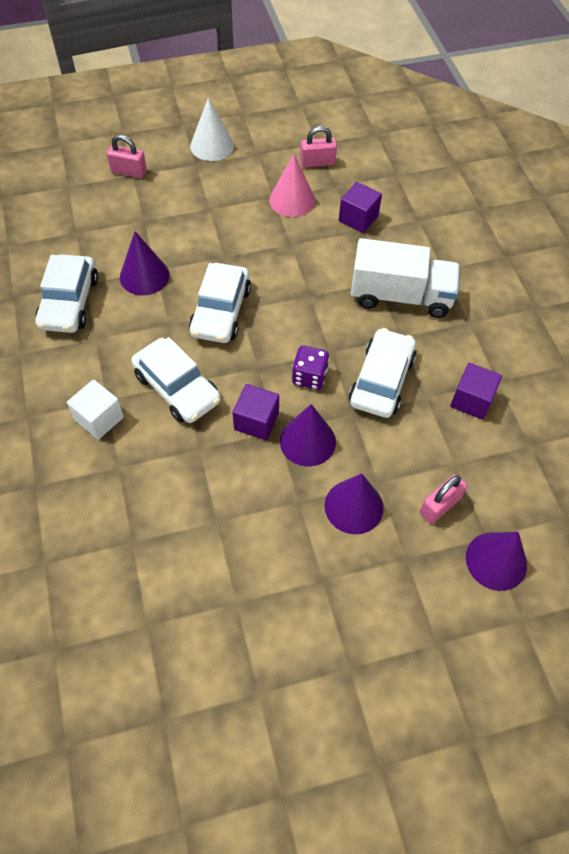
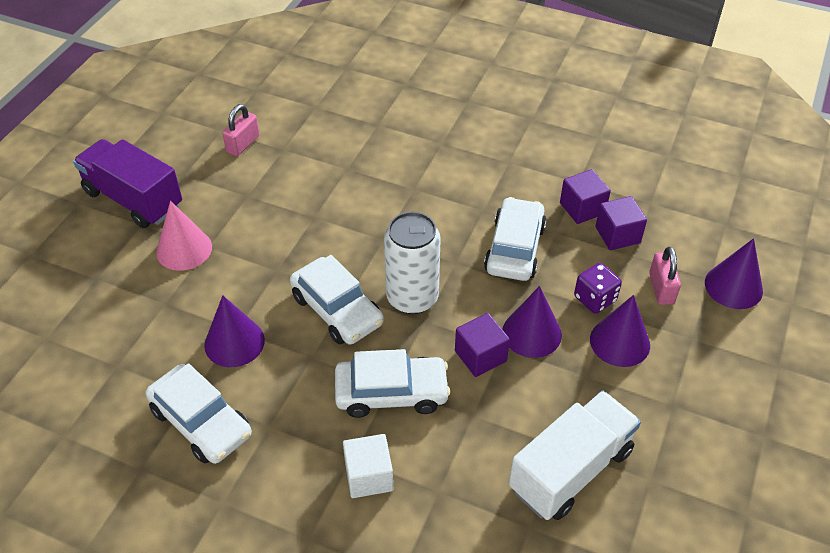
camera: 50 degrees left, 10 degrees down
pink padlock [107,135,147,178] -> none
white cone [190,98,234,161] -> purple truck [73,139,182,228]
pink cone [269,154,315,217] -> pink cone moved to [156,201,212,271]
purple dice [292,346,329,390] -> purple dice moved to [574,263,622,314]
purple cube [339,182,382,233] -> purple cube moved to [595,196,647,250]
white car [349,328,416,418] -> white car turned 45 degrees clockwise [484,197,546,281]
white truck [351,238,460,318] -> white truck moved to [509,390,641,520]
none -> white can [384,212,441,314]

